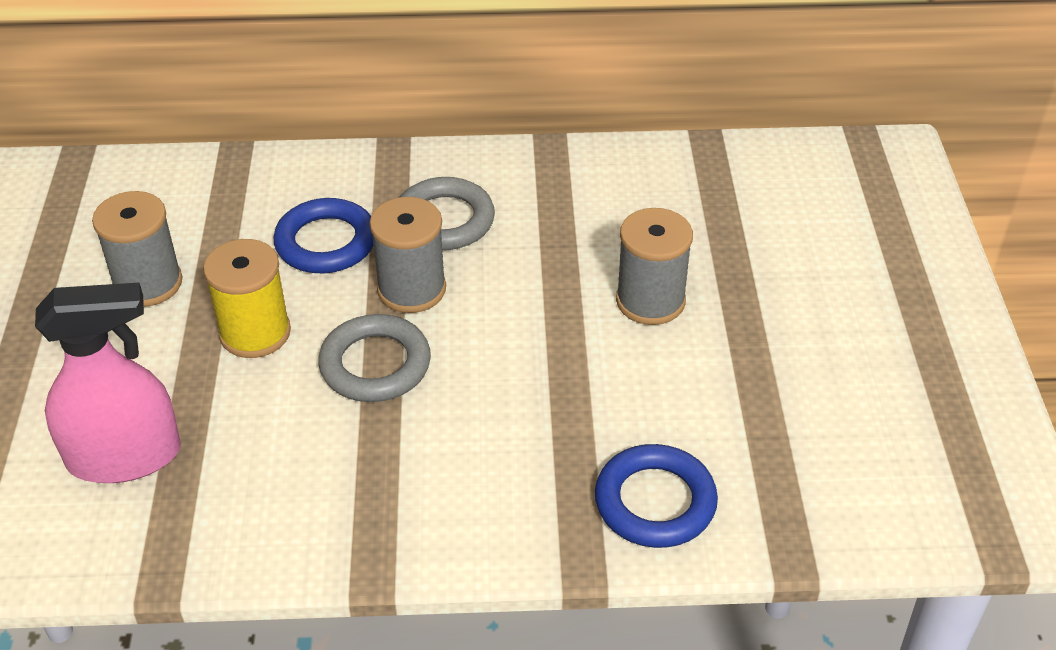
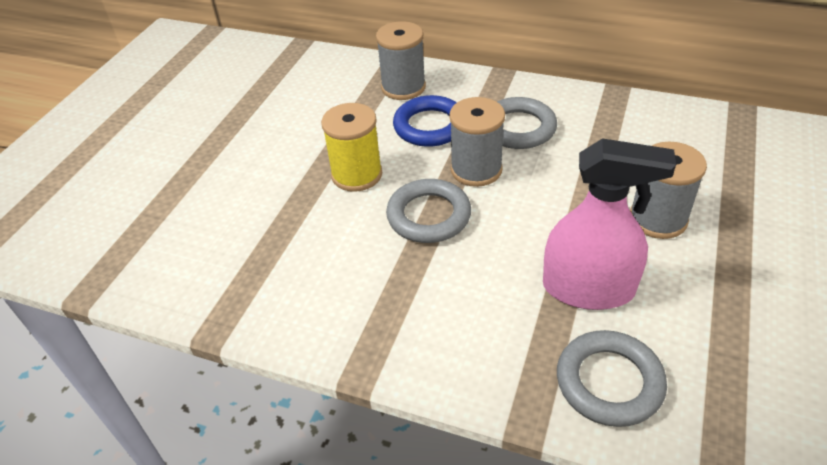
camera: 25 degrees right, 0 degrees up
pink spray bottle [35,283,181,483] -> pink spray bottle moved to [543,138,676,310]
grey spool [92,191,183,307] -> grey spool moved to [376,21,426,100]
blue ring [595,444,718,548] -> grey ring [557,330,667,427]

